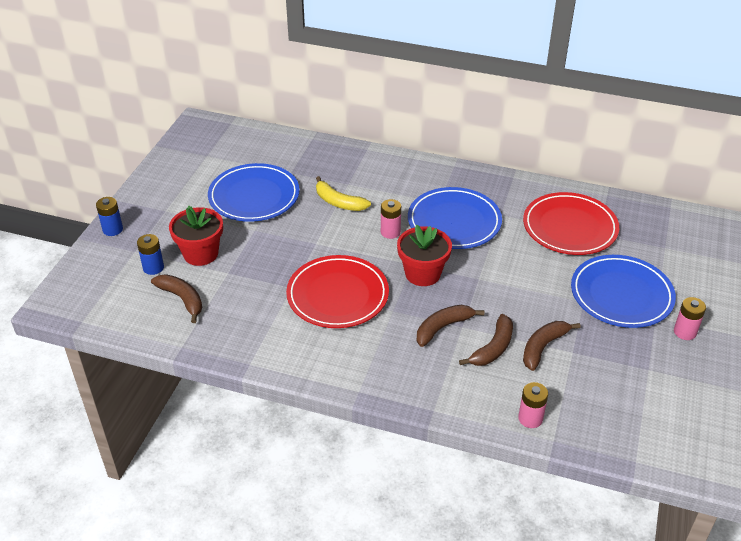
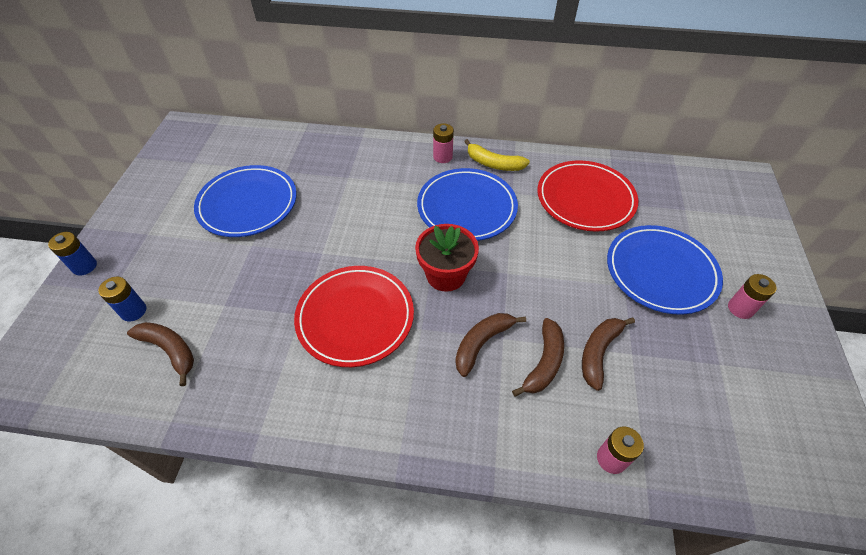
camera: 10 degrees left, 10 degrees up
red flower pot [169,205,223,266] -> none
yellow banana [316,176,371,211] -> yellow banana moved to [464,139,530,171]
pink battery [381,199,401,239] -> pink battery moved to [433,123,454,163]

